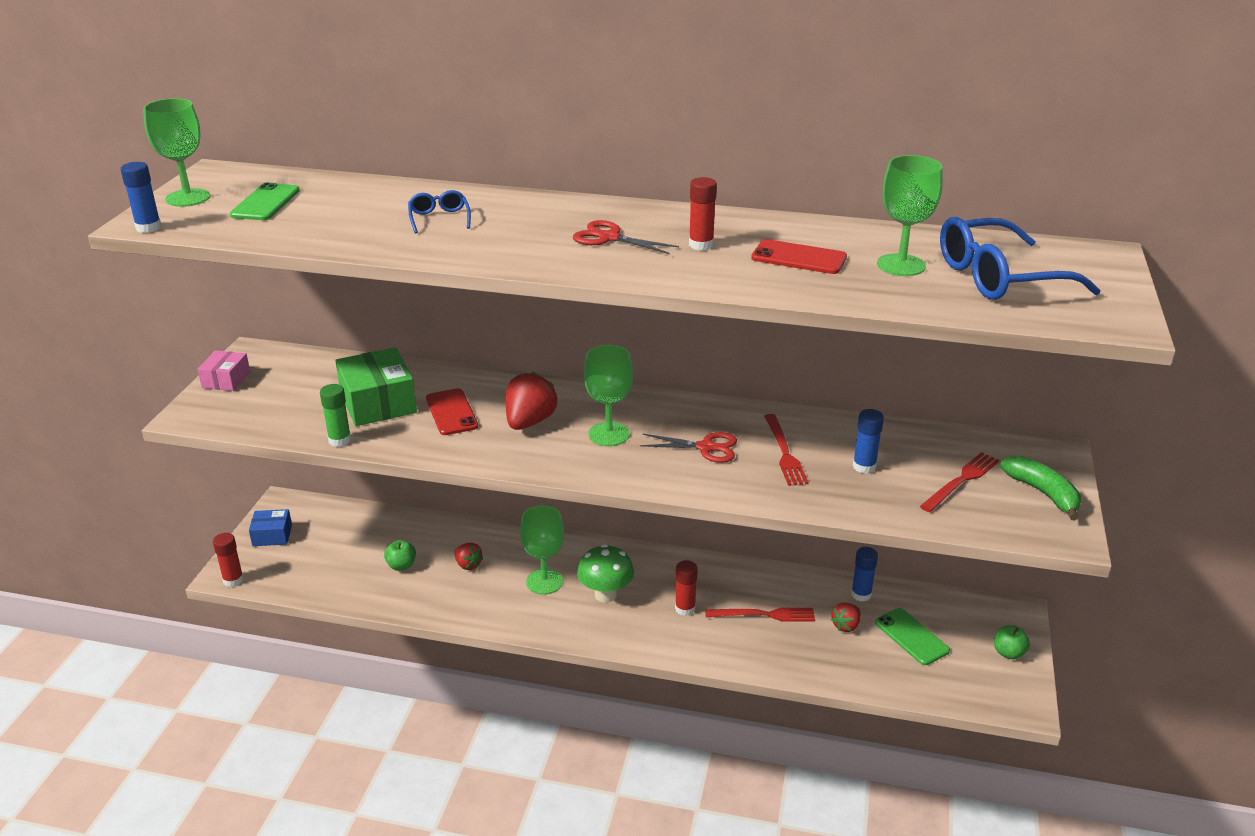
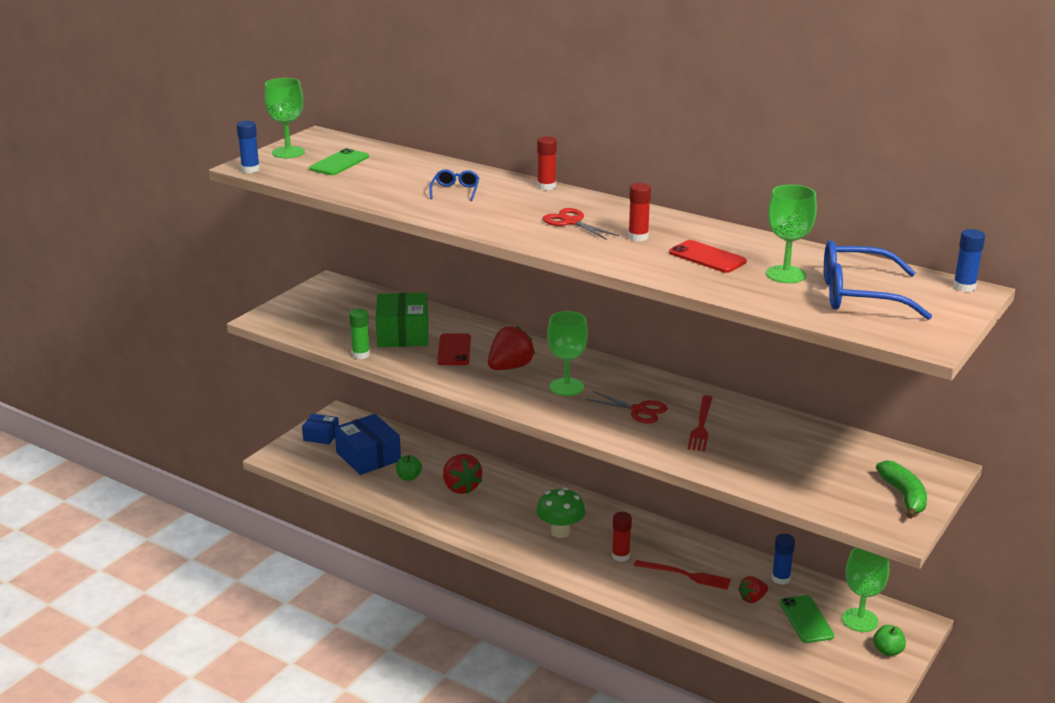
camera: 20 degrees right, 5 degrees down
pink box [197,350,250,391] -> none
red glue stick [213,533,244,587] -> red glue stick moved to [537,136,557,190]
red strawberry [454,543,483,570] -> red strawberry [443,454,482,494], size x1.71
green goblet [520,505,564,594] -> green goblet moved to [842,547,889,632]
blue glue stick [853,409,884,474] -> blue glue stick moved to [953,229,985,292]
red fork [920,452,999,512] -> none
none -> blue box [334,414,401,475]

